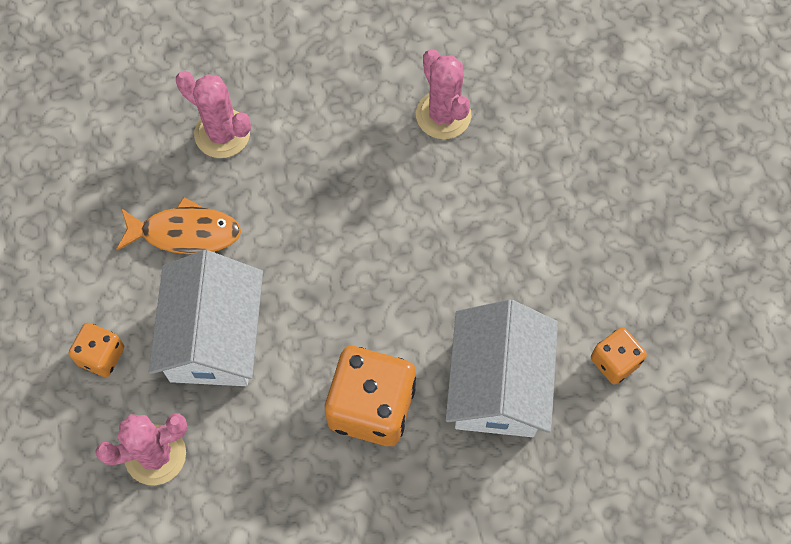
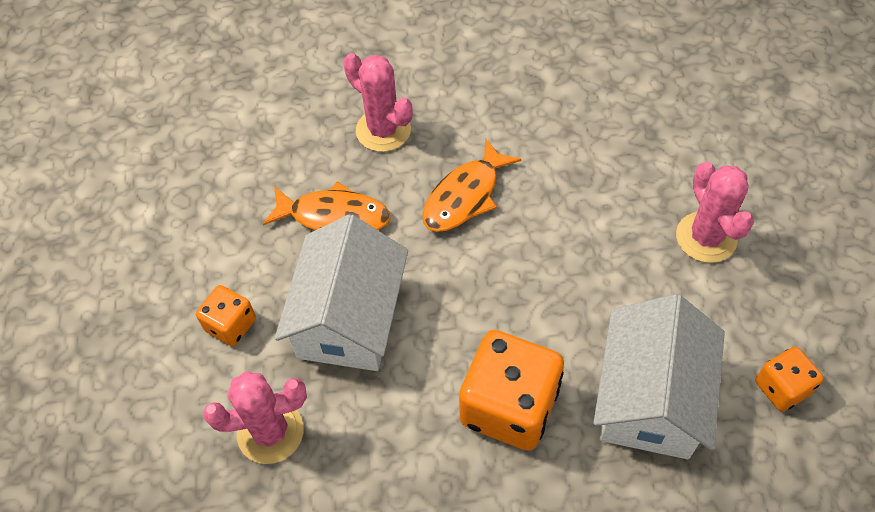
camera: 10 degrees right, 10 degrees down
pink cactus [416,49,471,139] -> pink cactus moved to [676,162,754,263]
none -> orange fish [422,138,521,232]

